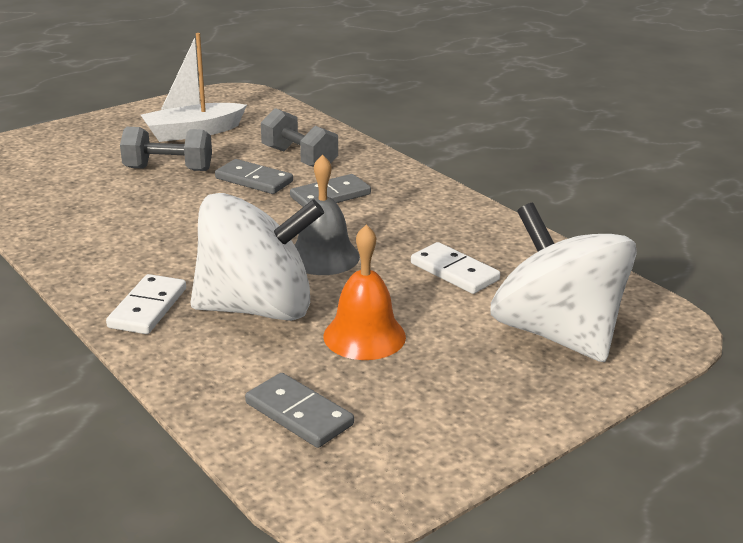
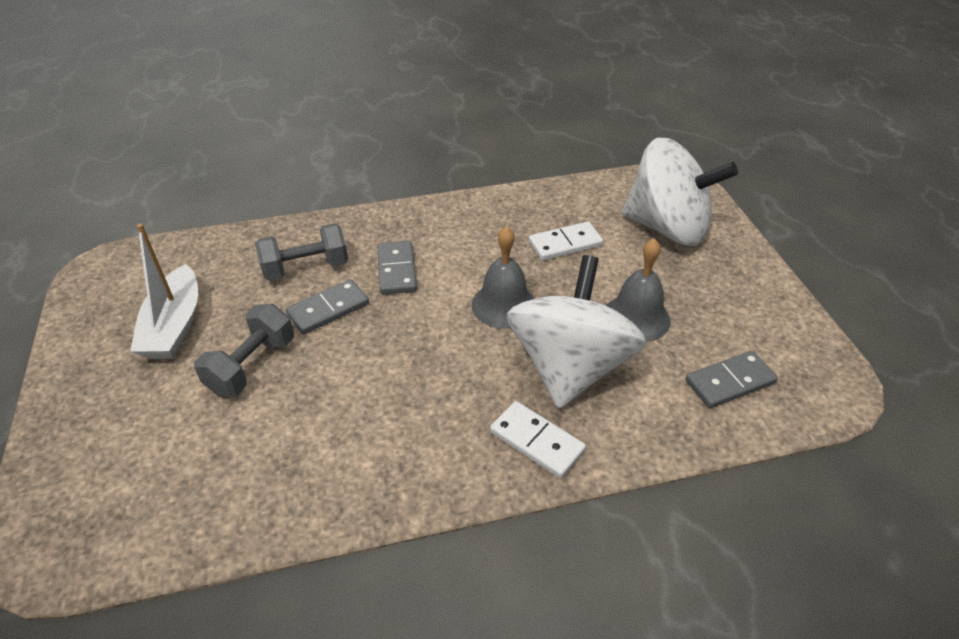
camera: 65 degrees left, 15 degrees up
orange bell [323,224,406,360] -> grey bell [607,238,671,342]
white spinning top [490,203,637,362] -> white spinning top turned 150 degrees counterclockwise [622,138,738,246]

